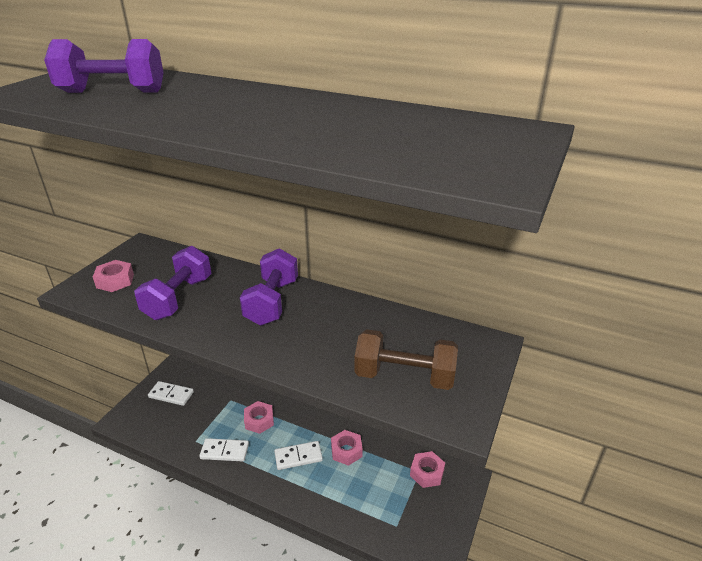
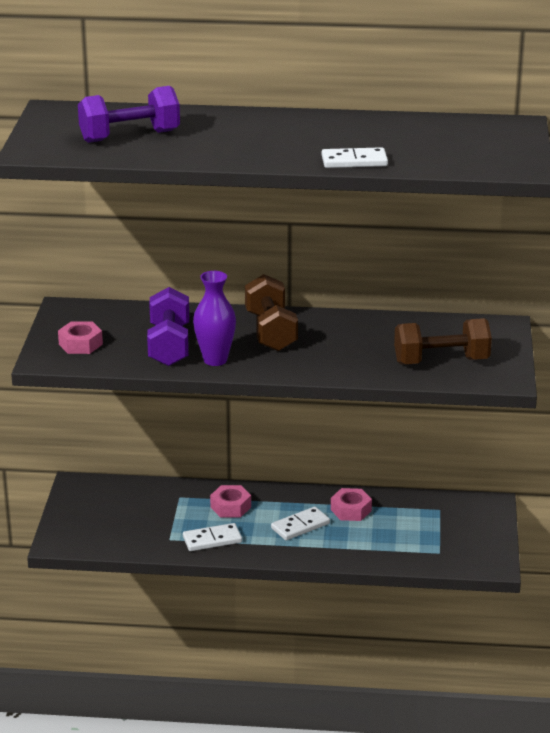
camera: 20 degrees left, 5 degrees down
white domino [148,381,194,406] -> white domino moved to [322,147,388,168]
purple dumbbell [240,248,298,326] -> brown dumbbell [245,274,298,351]
pink nut [410,451,445,488] -> none
none -> purple vase [193,271,236,366]

